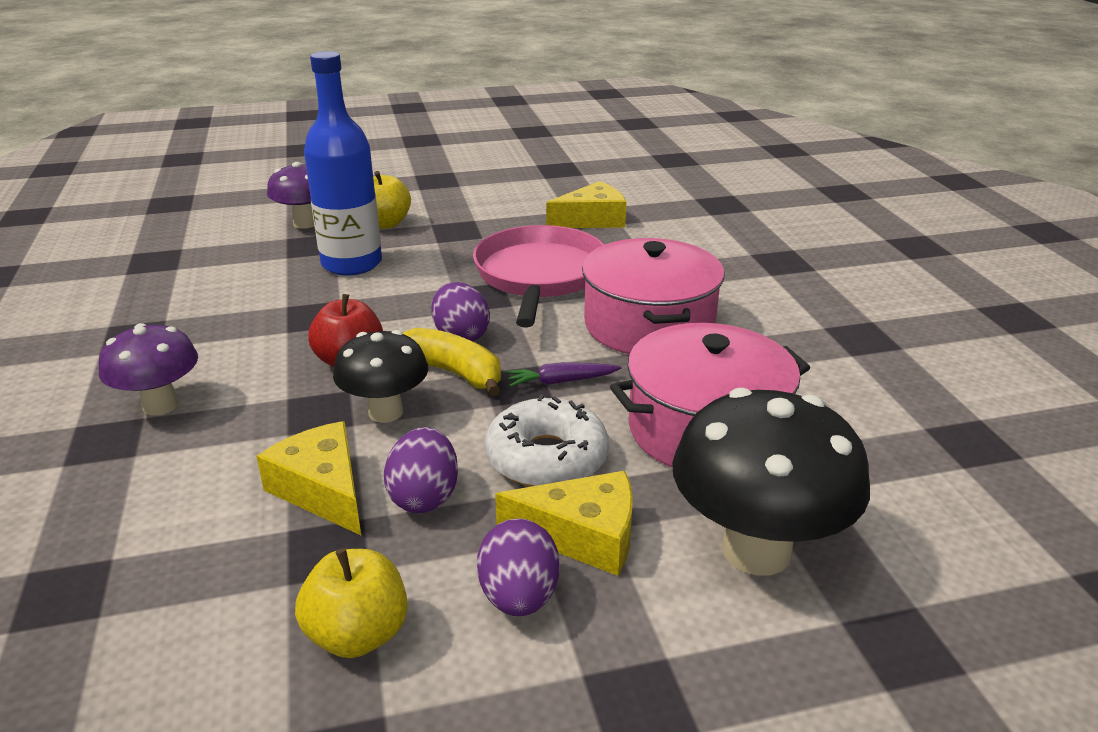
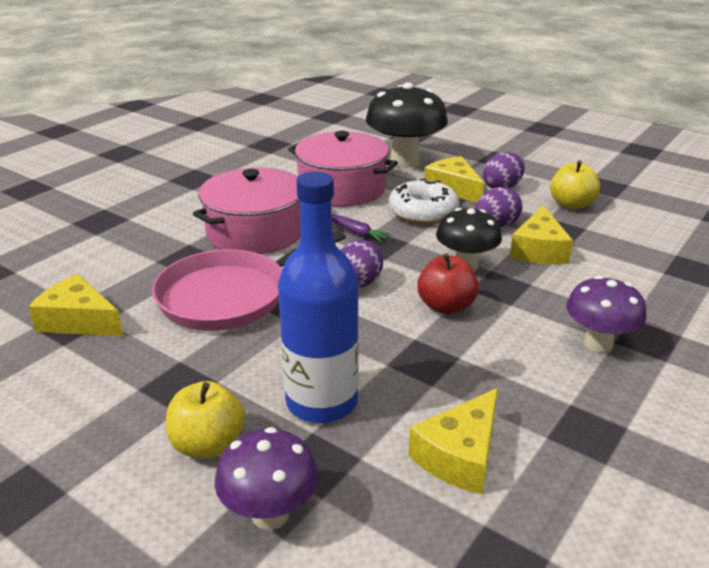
camera: 130 degrees left, 0 degrees up
yellow banana [403,328,501,396] -> none
none -> yellow cheese [408,388,498,495]

